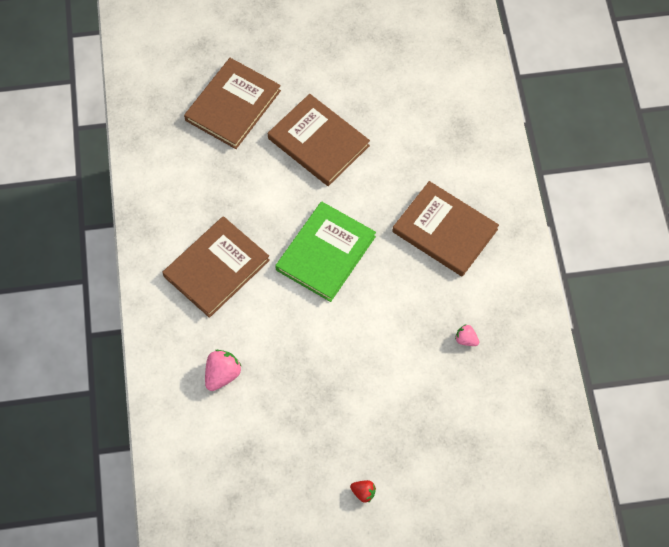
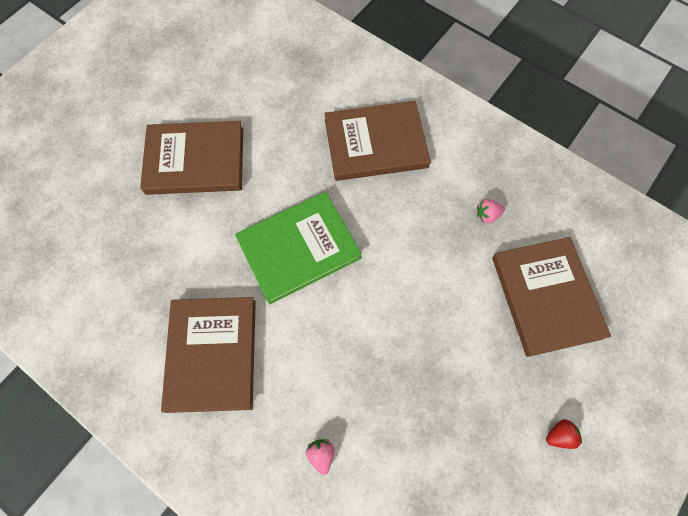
camera: 45 degrees left, 5 degrees up
brown book [184,58,281,149] -> brown book moved to [492,237,611,357]
pink strawberry [205,350,242,391] -> pink strawberry [306,439,334,475], size x0.60
green book [275,201,376,302] -> green book turned 75 degrees clockwise [235,192,362,305]

